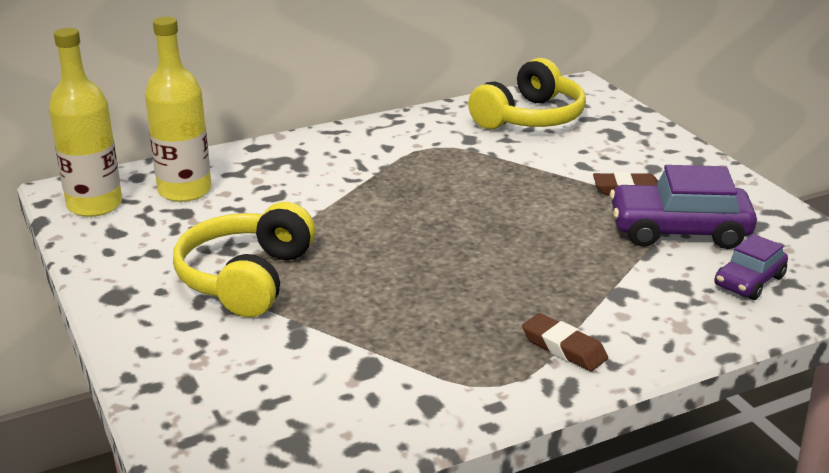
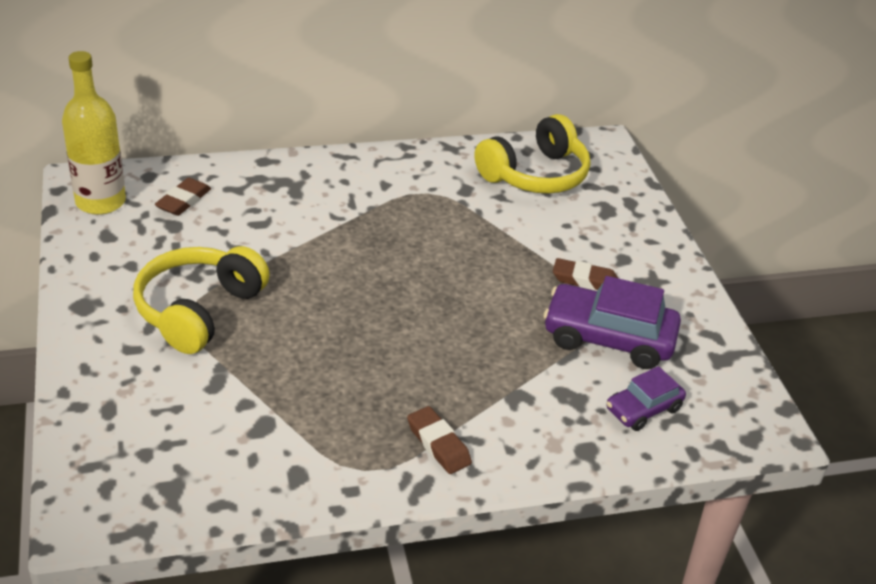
camera: 10 degrees right, 10 degrees up
yellow bottle [145,17,211,202] -> brown eraser [155,178,211,216]

